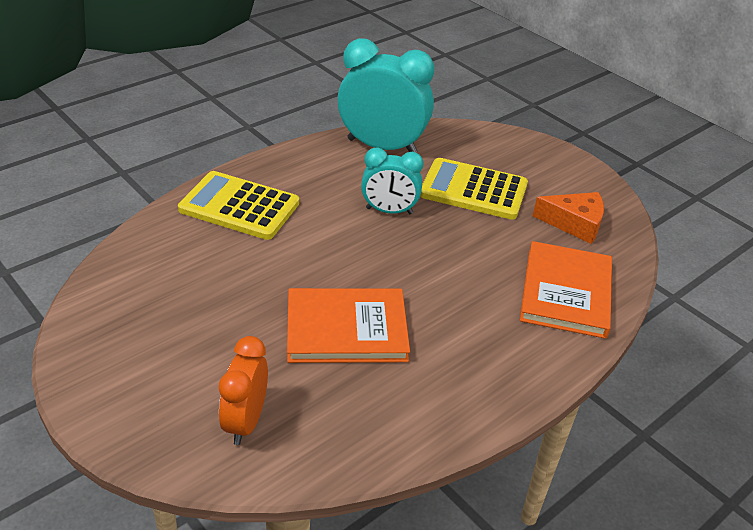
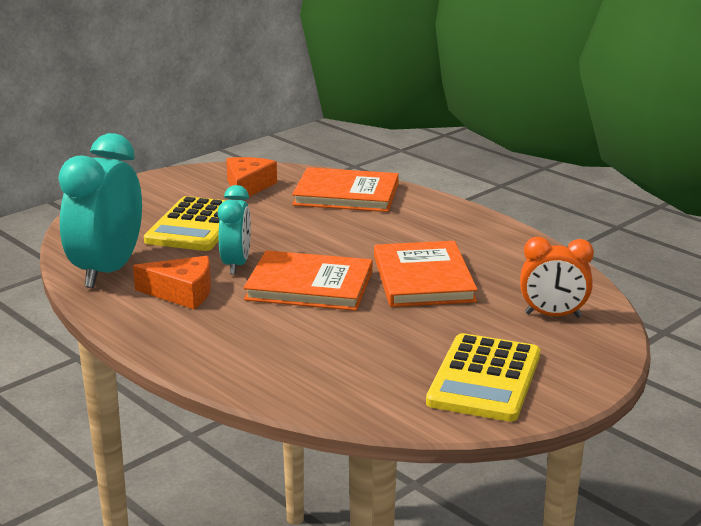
camera: 90 degrees left, 15 degrees down
yellow calculator [178,171,299,240] -> yellow calculator moved to [426,333,540,422]
none -> orange cheese [133,256,211,309]
none -> orange book [243,250,372,311]

